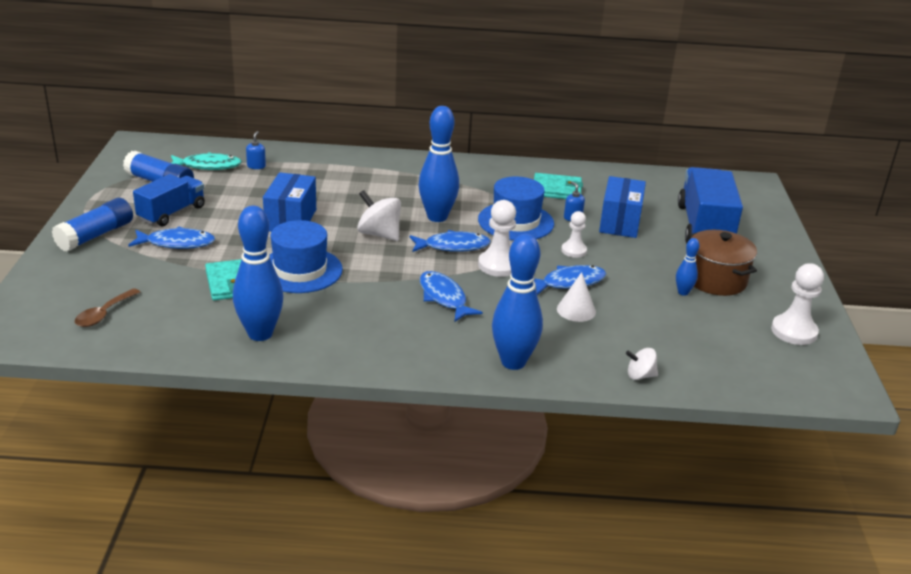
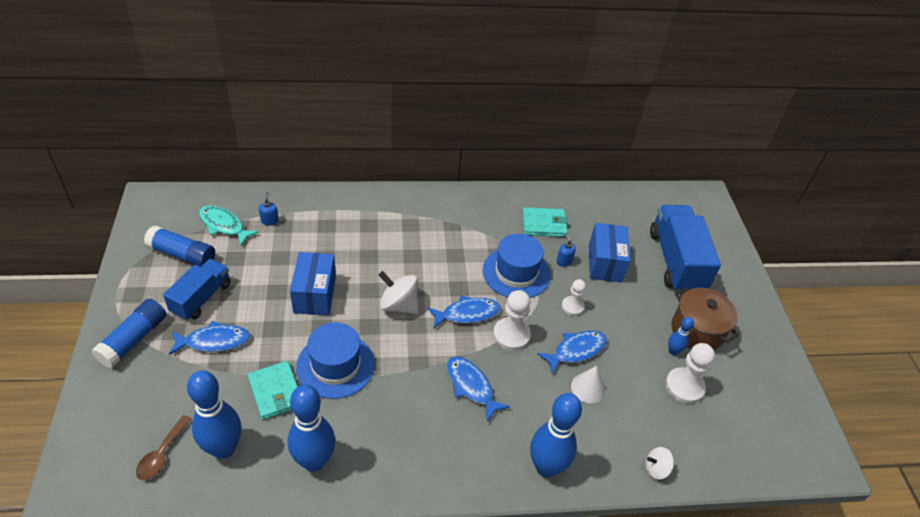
camera: 10 degrees left, 15 degrees up
turquoise fish [171,152,242,170] -> turquoise fish turned 135 degrees counterclockwise [199,205,259,246]
blue bowling pin [418,106,459,222] -> blue bowling pin moved to [187,370,241,459]
white pawn [771,263,824,345] -> white pawn moved to [665,343,715,404]

